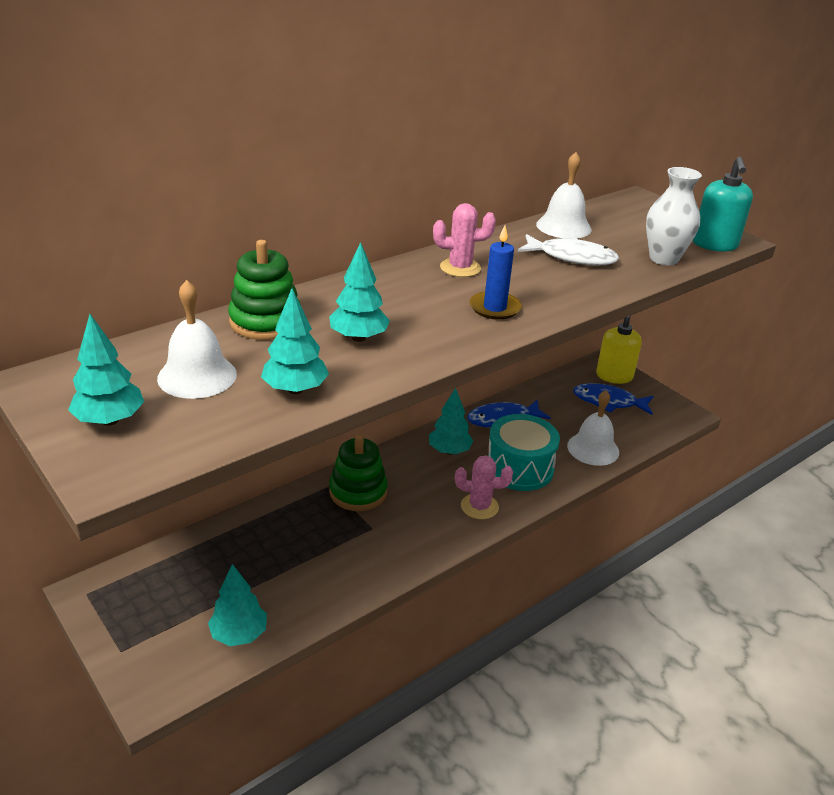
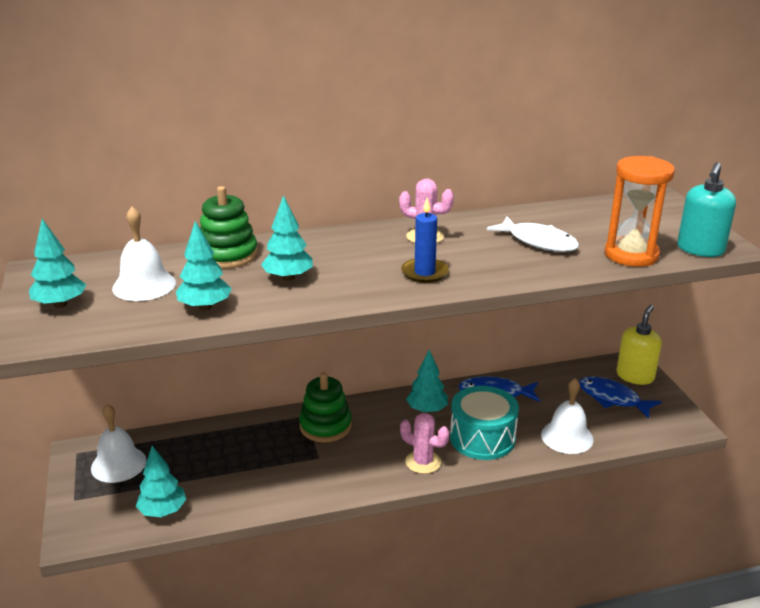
camera: 25 degrees right, 5 degrees down
white bell [536,152,592,239] -> white bell moved to [91,404,147,483]
white vase [646,167,702,266] -> orange hourglass [604,156,675,267]

